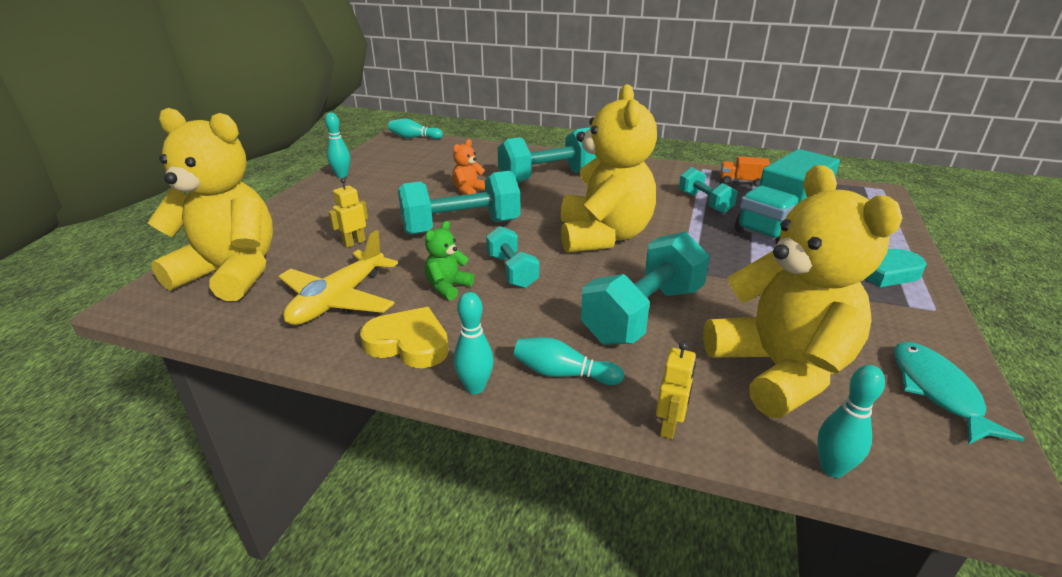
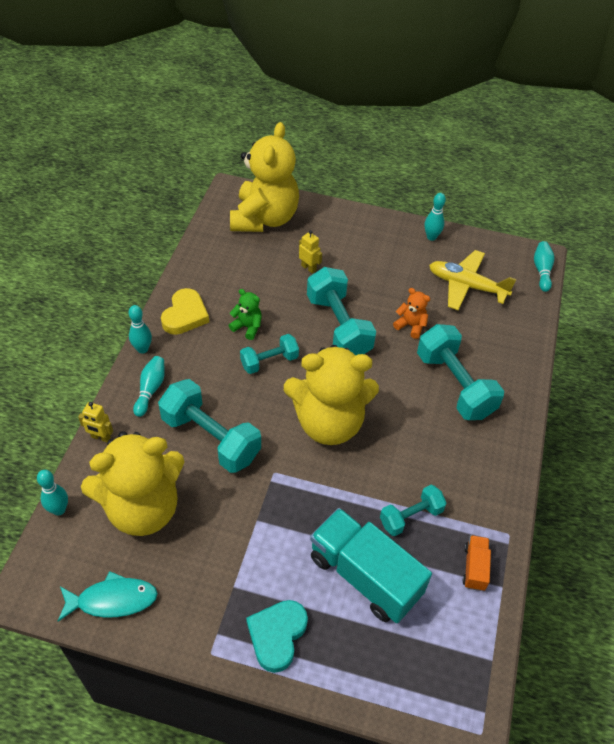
camera: 85 degrees right, 20 degrees up
yellow plane [278,230,398,325] -> yellow plane moved to [429,250,517,310]

